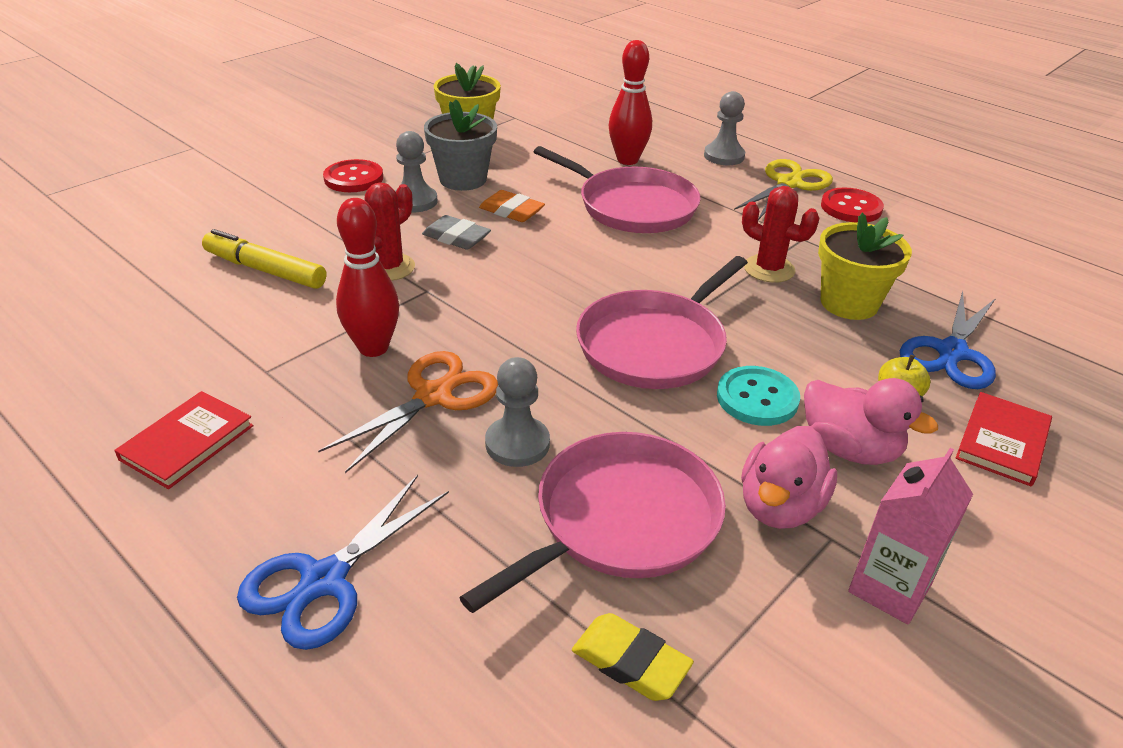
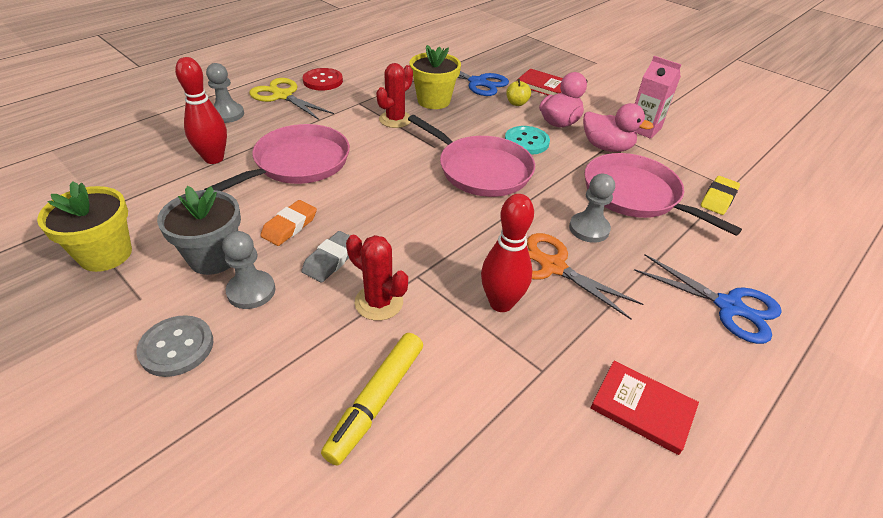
camera: 90 degrees left, 5 degrees up
red button [323,159,383,192] -> grey button [136,315,213,377]

